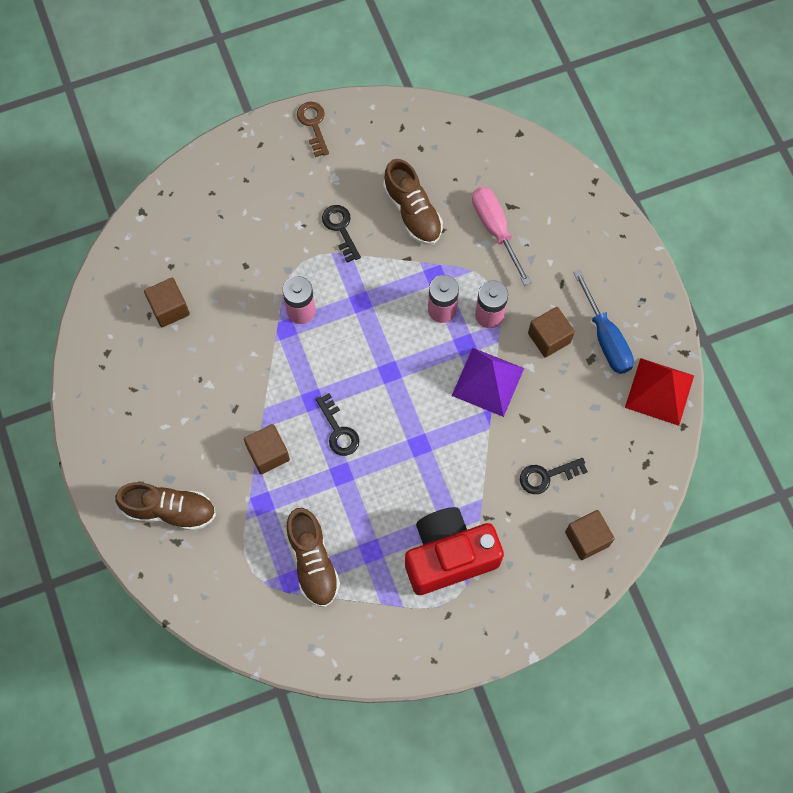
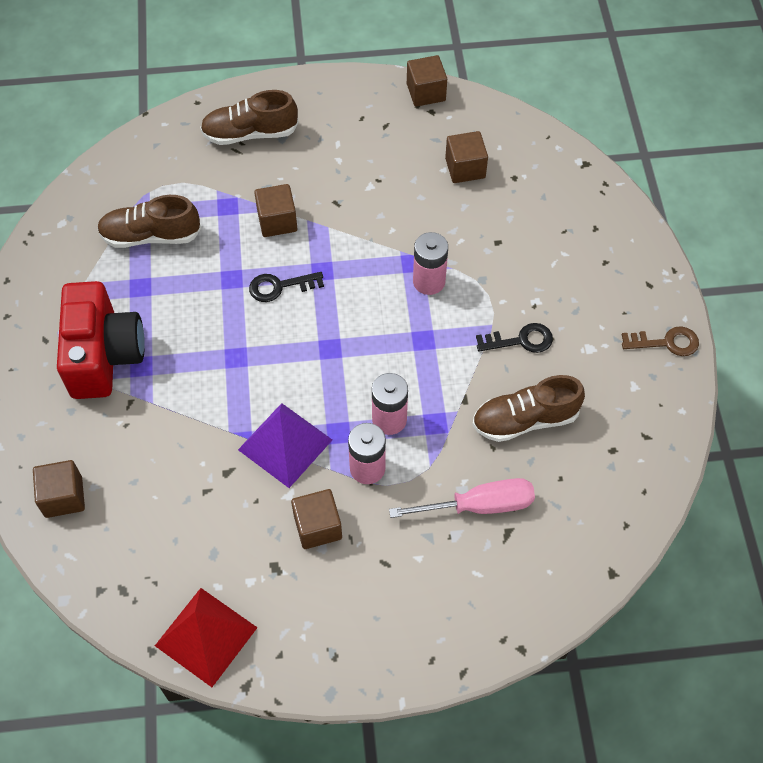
camera: 105 degrees right, 10 degrees down
brown shoe [115,482,216,531] -> brown shoe turned 60 degrees clockwise [200,90,298,145]
black key [520,458,588,494] -> none
blue screwdriver [573,270,634,374] -> none
none -> brown cube [407,55,447,107]

